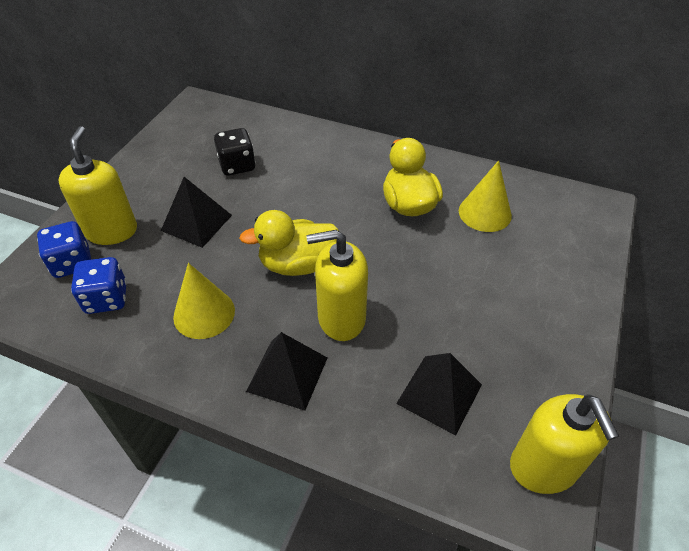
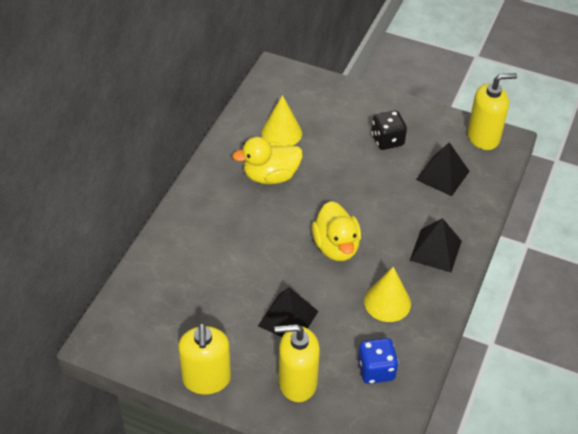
camera: 90 degrees left, 0 degrees up
blue dice [37,221,91,278] -> none
black dice [214,128,256,176] -> black dice moved to [371,111,407,150]
yellow soap dispenser [306,230,368,341] -> yellow soap dispenser moved to [178,323,231,394]

